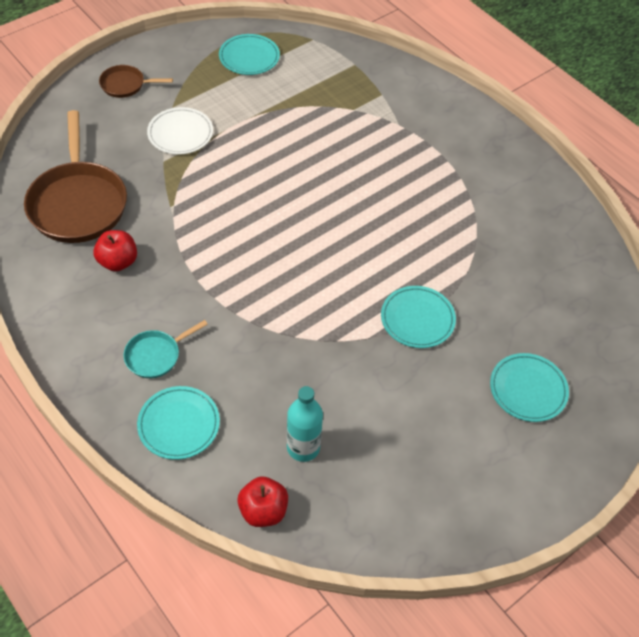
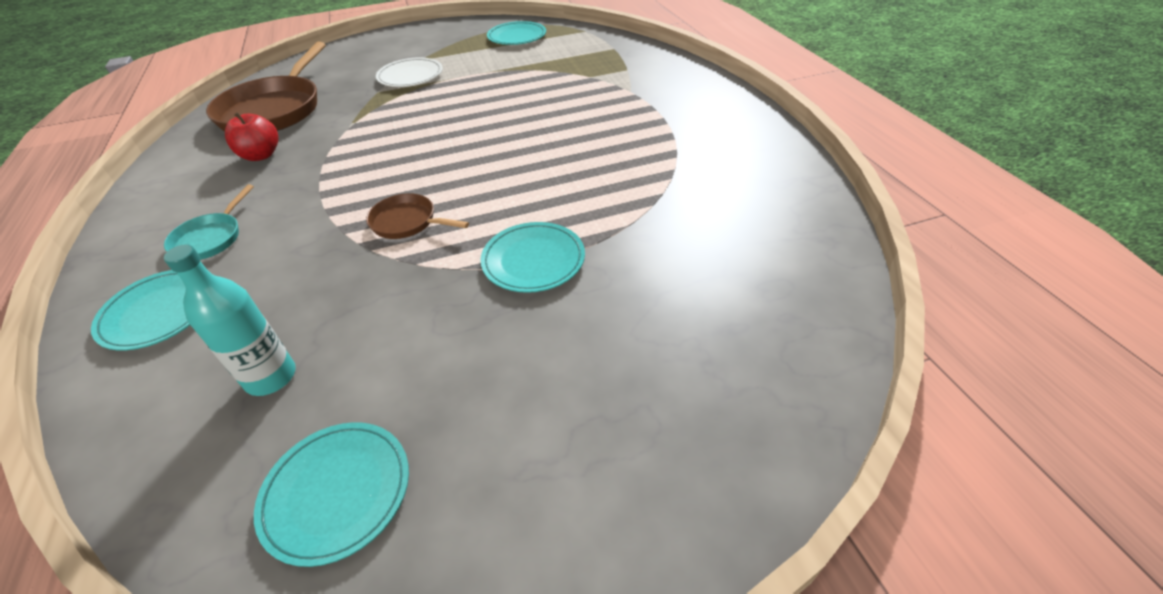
camera: 25 degrees right, 10 degrees down
brown pan [99,65,173,98] -> brown pan moved to [366,193,469,239]
turquoise pan [123,320,208,378] -> turquoise pan turned 60 degrees counterclockwise [164,184,254,260]
red apple [238,476,288,527] -> none
turquoise plate [490,353,569,422] -> turquoise plate moved to [254,422,409,567]

